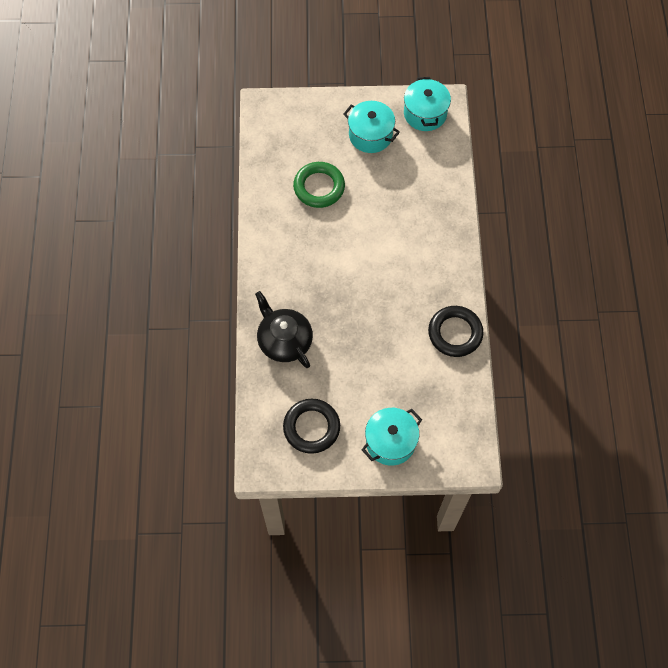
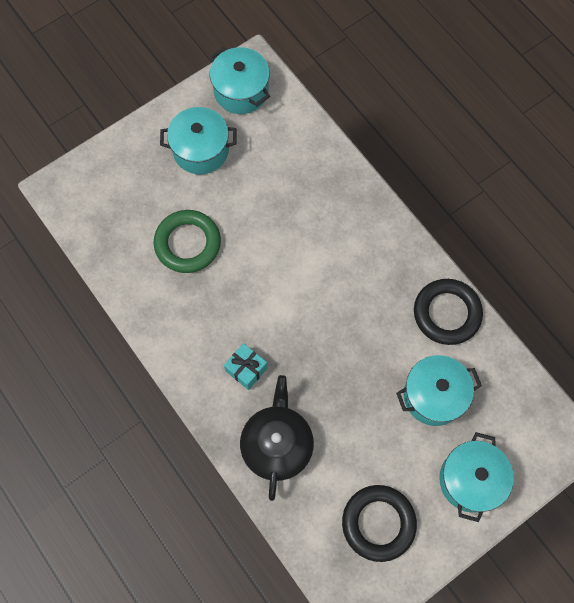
camera: 35 degrees left, 5 degrees up
black teapot [255,291,313,368] -> black teapot turned 75 degrees clockwise [240,375,314,501]
none -> turquoise gift [224,343,267,390]
none -> turquoise pot [396,355,482,426]

